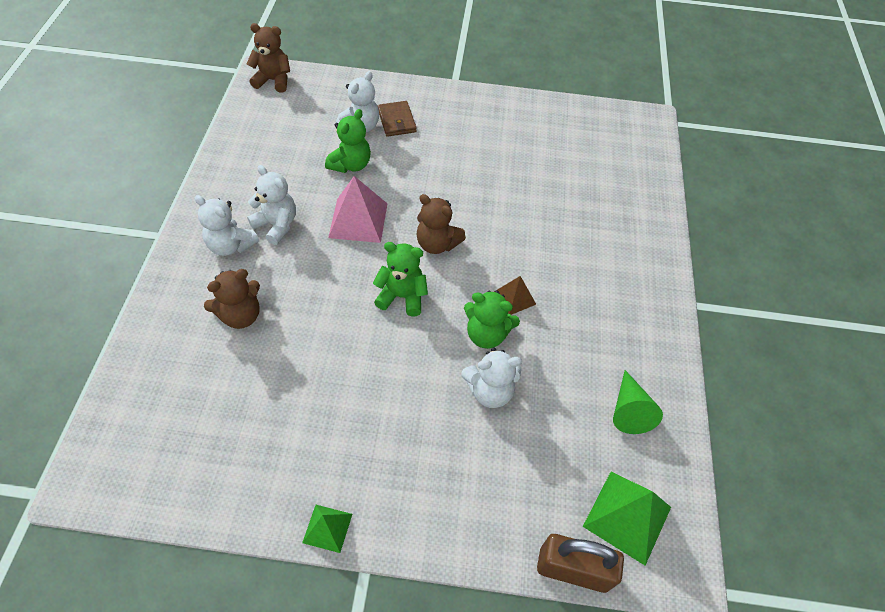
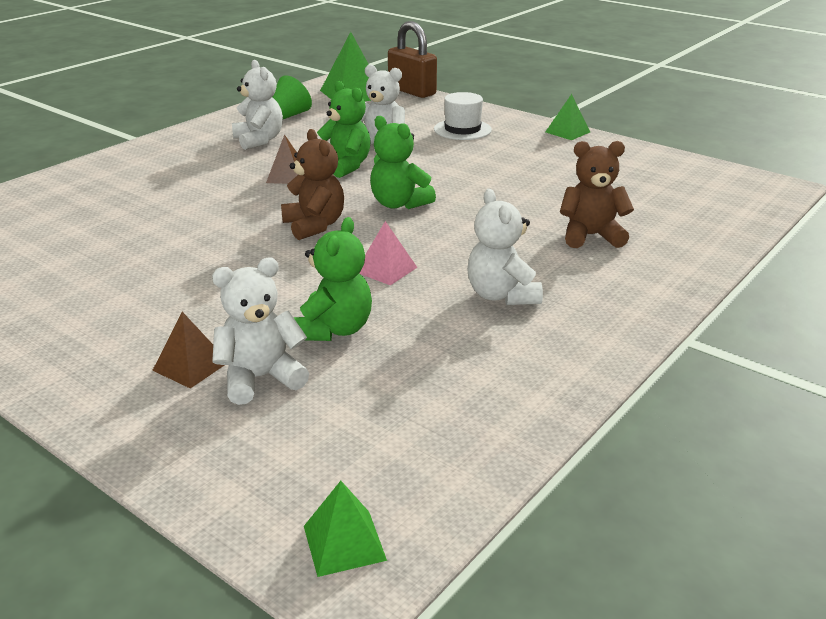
camera: 145 degrees left, 25 degrees down
white teddy bear [195,195,259,256] -> white teddy bear moved to [232,60,283,150]
brown teddy bear [247,23,290,93] -> green pyramid [304,481,387,577]
green teddy bear [325,109,371,173] -> green teddy bear turned 135 degrees clockwise [293,217,372,341]
pink pyramid [328,176,387,243] -> pink pyramid [359,221,417,286], size x0.57
brown wallet [378,101,417,137] -> brown pyramid [152,312,225,389]
none -> white hat [434,92,492,140]

